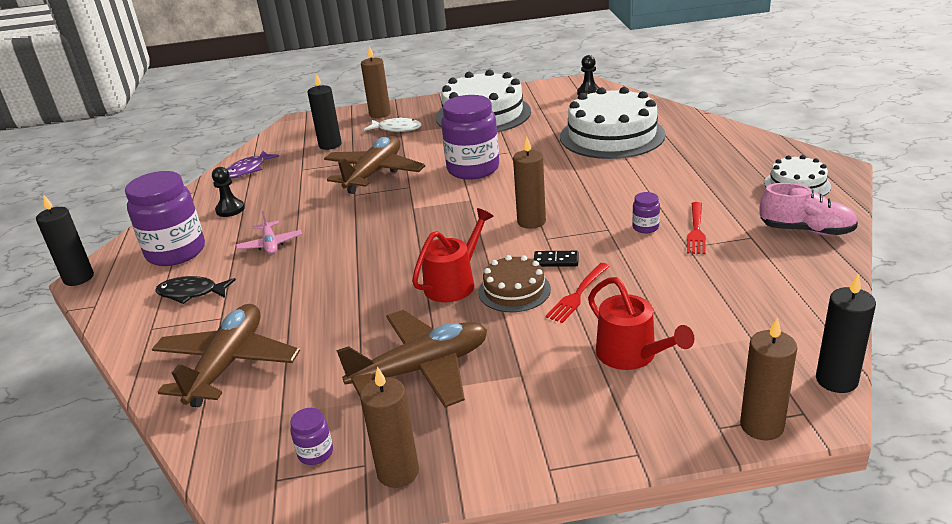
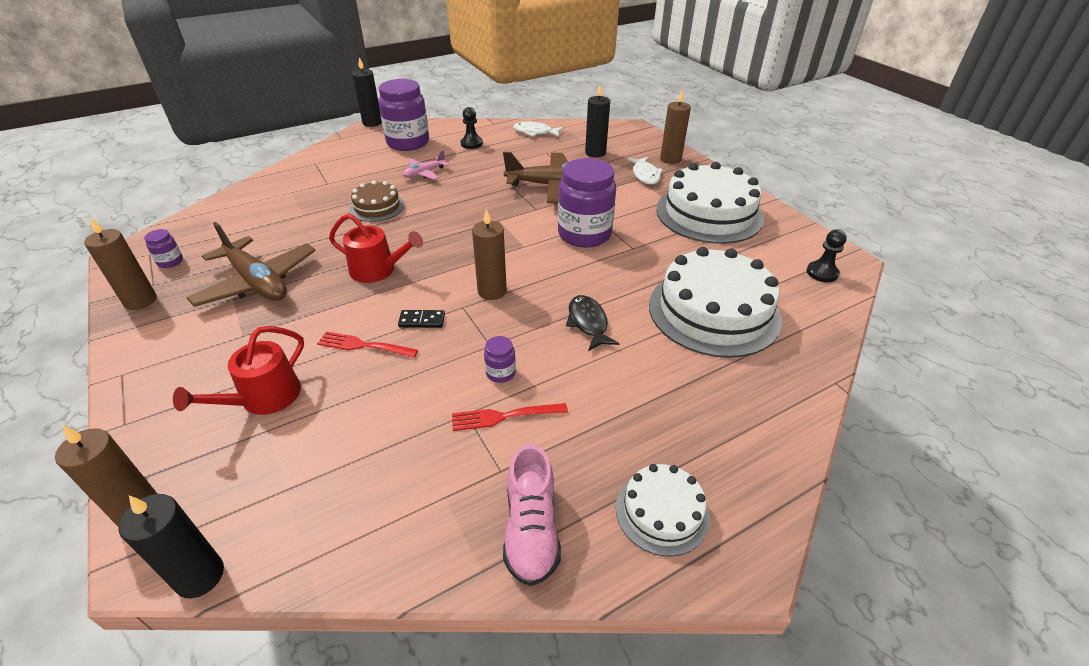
camera: 65 degrees right, 10 degrees up
brown plane [152,304,300,407] -> none
black fish [155,276,236,304] -> black fish moved to [566,295,620,351]
purple fish [227,151,279,179] -> white fish [513,121,564,137]
brown cake [478,255,551,312] -> brown cake moved to [349,181,404,222]
black domino [534,251,579,267] -> black domino turned 75 degrees counterclockwise [398,310,445,328]

